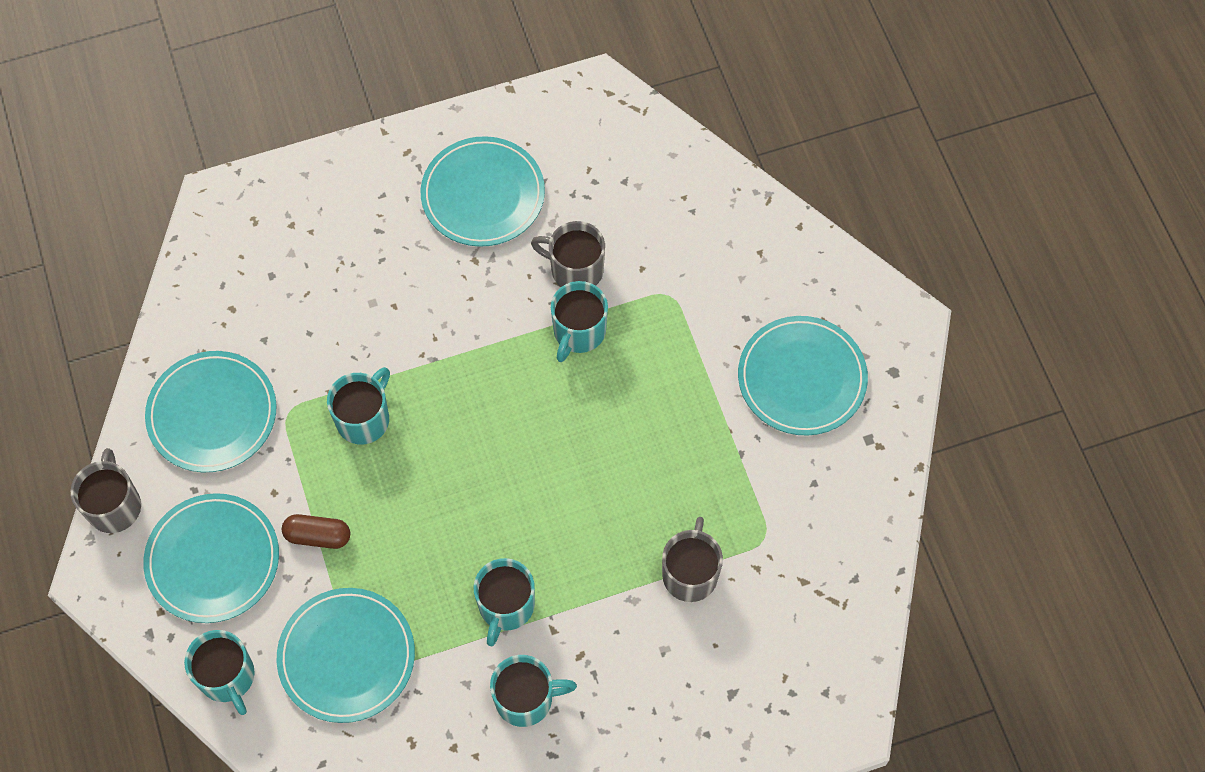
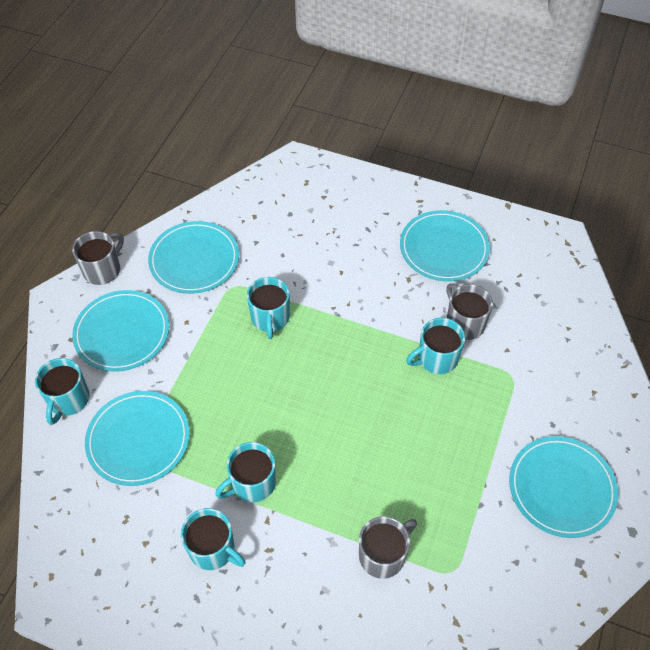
camera: 40 degrees right, 10 degrees down
brown capsule [282,514,350,549] -> none
turquoise mug [327,367,390,444] -> turquoise mug turned 105 degrees clockwise [247,277,290,339]

